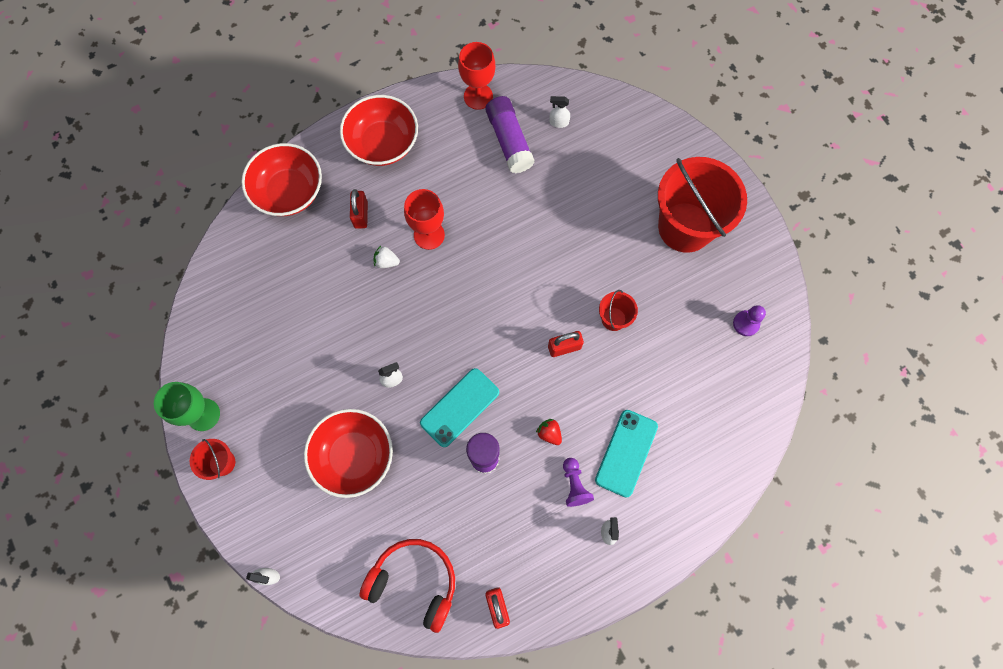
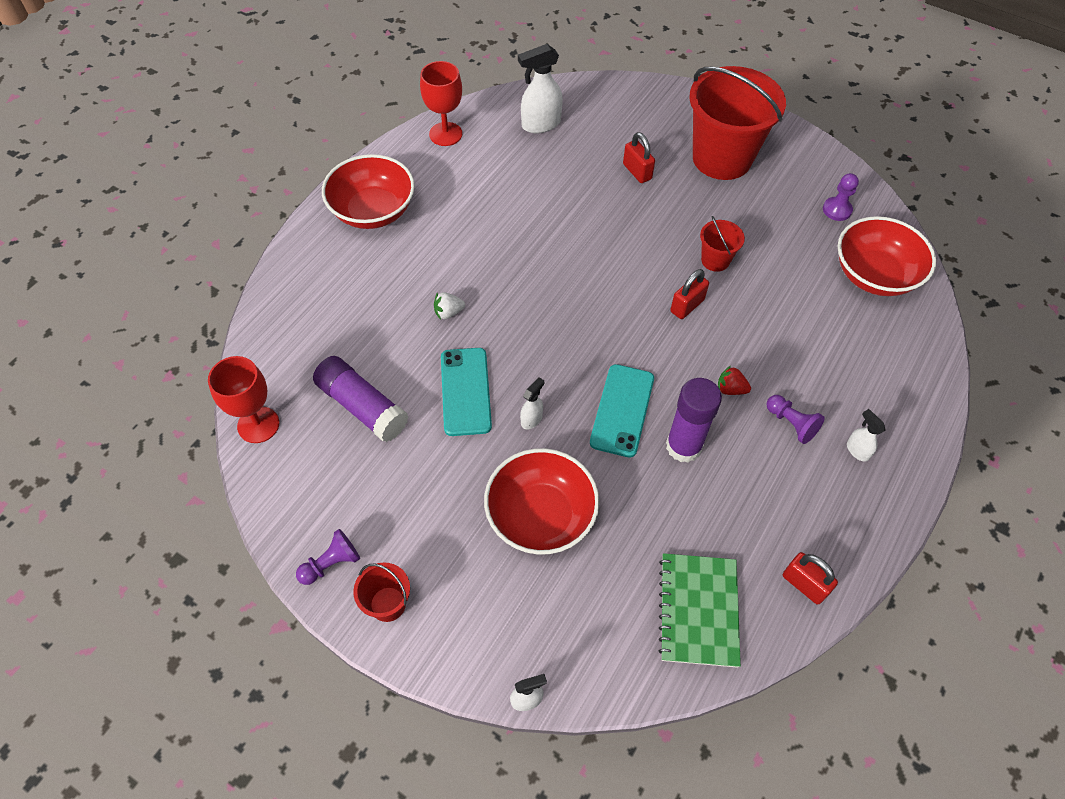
camera: 30 degrees left, 15 degrees down
green goblet [154,382,220,431] -> purple pawn [296,529,360,585]
red bowl [242,143,322,216] -> red bowl moved to [838,216,936,296]
red padlock [350,189,368,229] -> red padlock moved to [623,132,655,183]
red headphones [360,539,455,633] -> green notebook [659,553,741,668]
red goblet [404,189,445,250] -> red goblet moved to [208,356,279,443]
purple glue stick [485,96,535,173] -> purple glue stick moved to [313,356,408,442]
white spray bottle [549,96,570,128] -> white spray bottle [518,44,563,133], size x1.88
turquoise phone [595,410,658,497] -> turquoise phone moved to [441,348,492,436]

